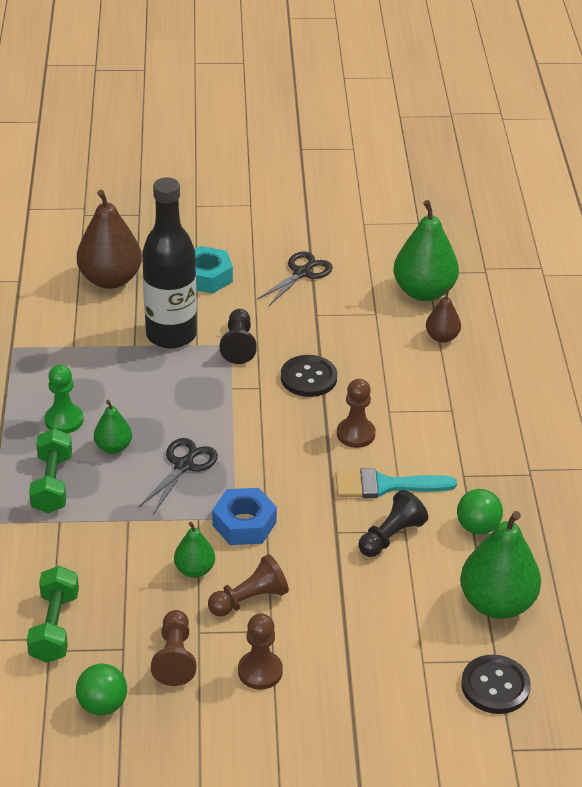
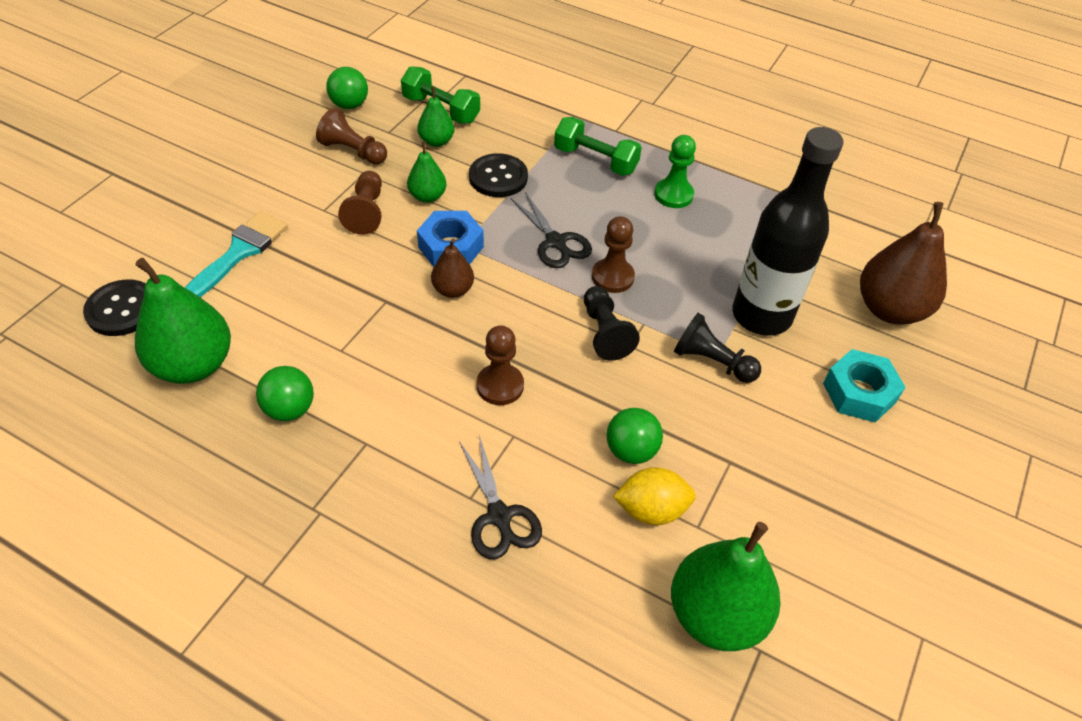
camera: 120 degrees right, 10 degrees up
green pear [94,400,132,454] -> green pear moved to [417,87,454,147]
brown pawn [238,614,283,690] -> brown pawn moved to [592,216,635,293]
black scissors [257,251,333,306] -> black scissors moved to [459,436,542,559]
black button [281,355,337,397] -> black button moved to [469,153,528,197]
turquoise brush [336,468,457,498] -> turquoise brush moved to [185,211,288,297]
black pawn [358,490,428,557] -> black pawn moved to [584,286,640,360]
brown pear [426,288,461,343] -> brown pear moved to [431,239,474,298]
none -> green ball [607,408,663,464]
none -> yellow lemon [613,467,696,525]

